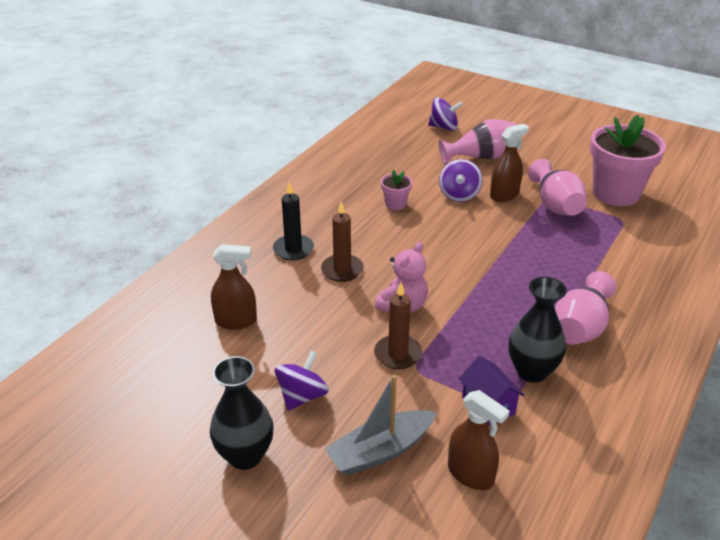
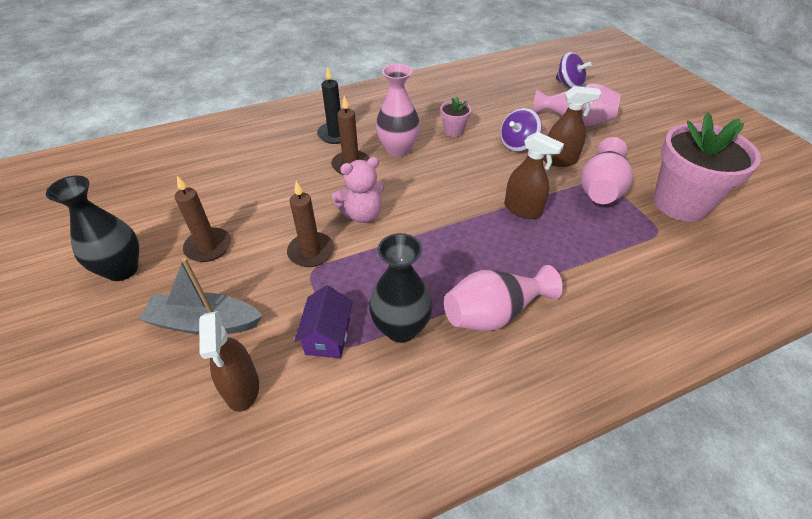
camera: 35 degrees right, 10 degrees up
brown spray bottle [211,244,257,329] -> brown spray bottle moved to [504,132,564,219]
purple spinning top [275,351,329,411] -> brown candle [175,176,231,262]
none -> pink vase [376,64,420,157]

